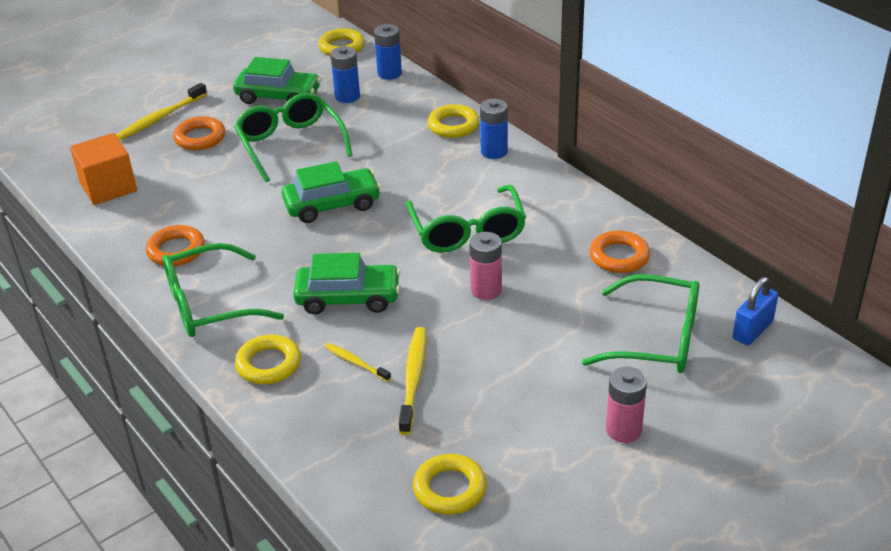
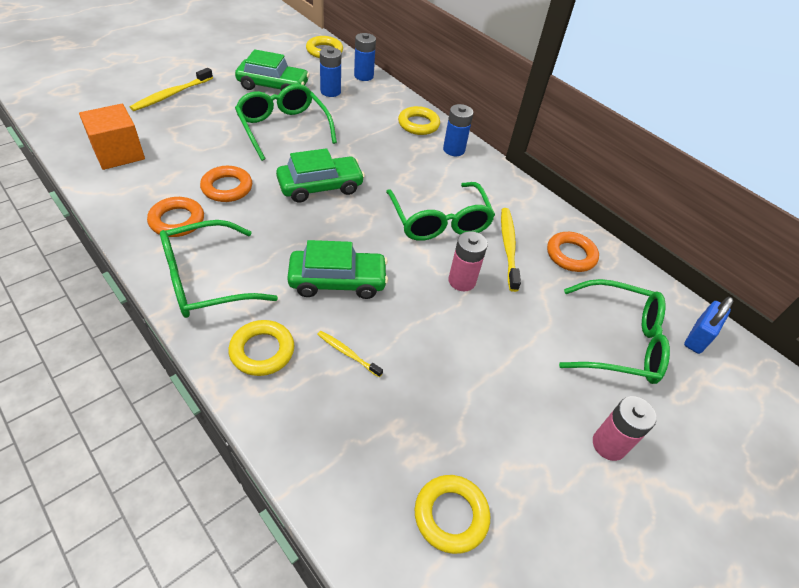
camera: 10 degrees left, 10 degrees up
orange ring [173,116,225,150] -> orange ring moved to [200,166,252,202]
yellow toothbrush [399,327,426,435] -> yellow toothbrush moved to [501,208,521,292]

